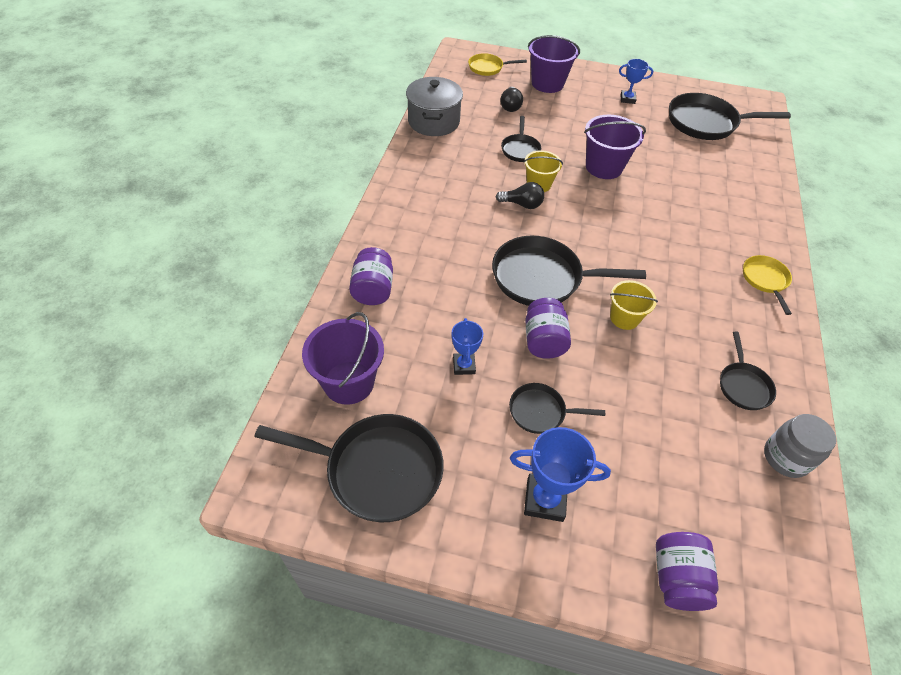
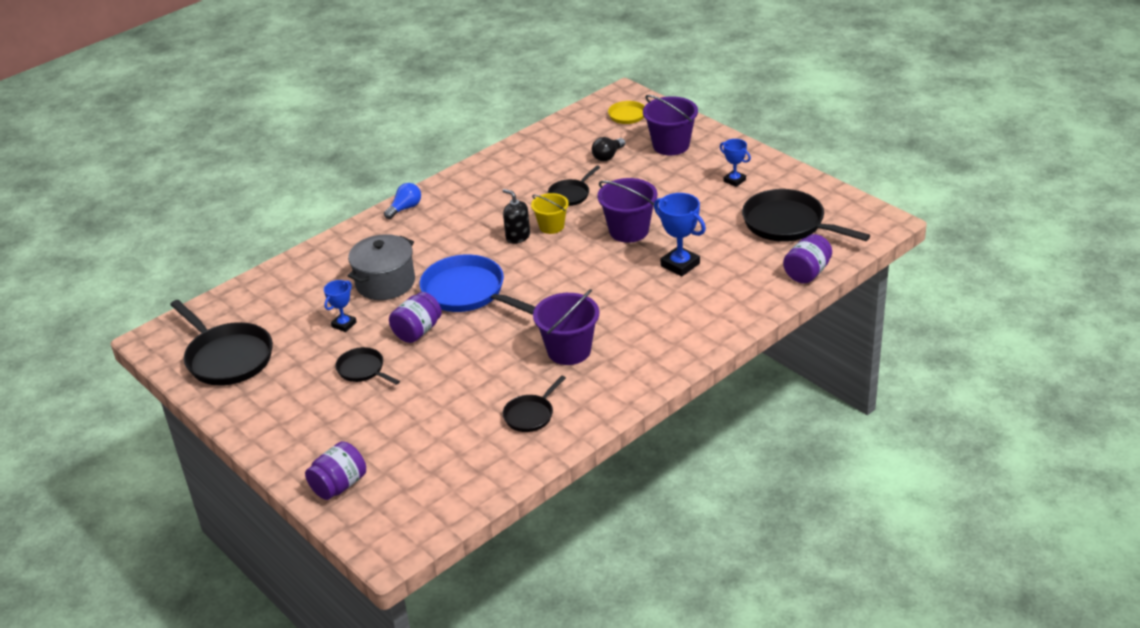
camera: 40 degrees right, 15 degrees down
purple bucket [302,312,384,405] -> purple bucket moved to [533,289,599,365]
purple jar [349,247,393,305] -> purple jar moved to [783,234,832,283]
grey pot [406,77,463,136] -> grey pot moved to [348,234,415,300]
black pan [492,236,646,306] -> blue pan [420,255,535,315]
black light bulb [496,182,544,209] -> black soap dispenser [503,189,530,244]
blue trophy [510,427,611,522] -> blue trophy moved to [654,193,706,276]
yellow bucket [610,280,658,330] -> none
yellow pan [743,255,792,315] -> none
grey jar [764,414,836,478] -> none
none -> blue light bulb [384,183,421,219]

